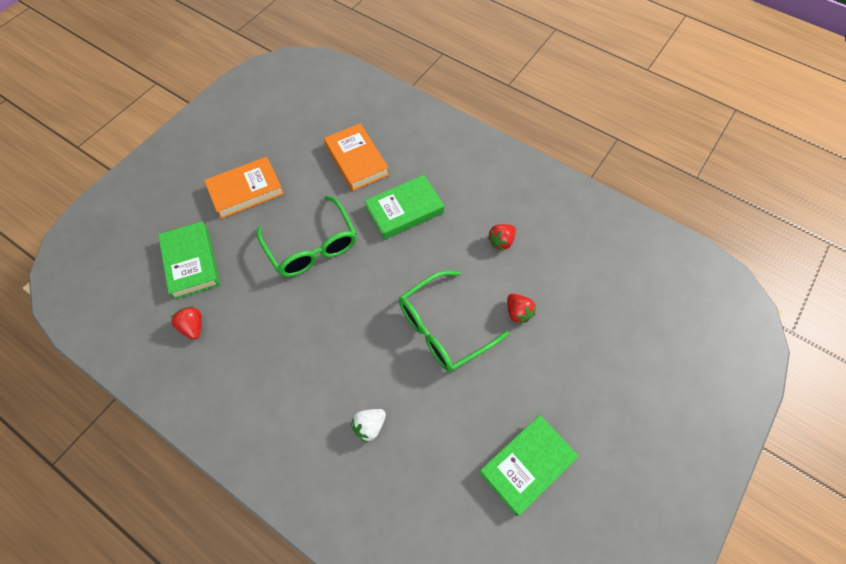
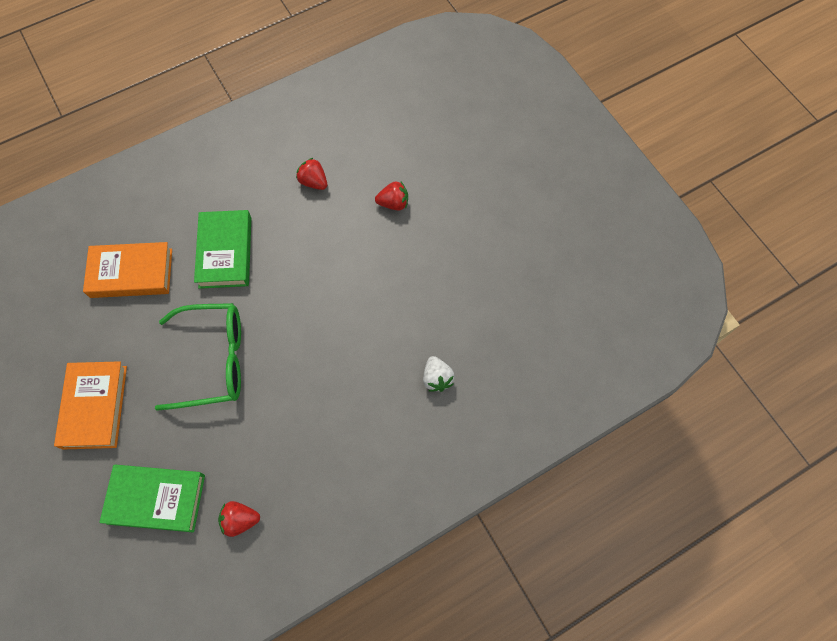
camera: 65 degrees left, 5 degrees up
green glasses [399,271,509,372] -> none
green book [479,415,578,516] -> none
red strawberry [488,224,516,251] -> red strawberry turned 150 degrees clockwise [296,158,327,190]

